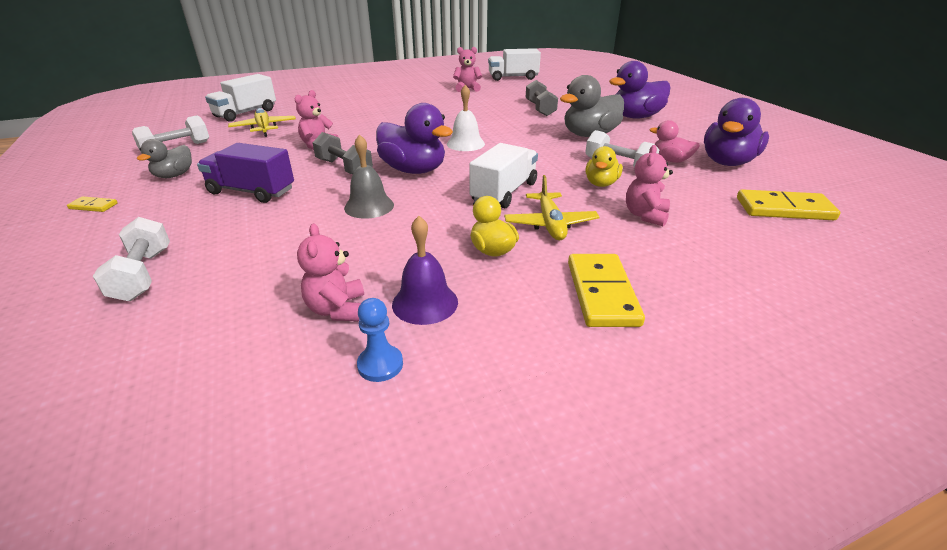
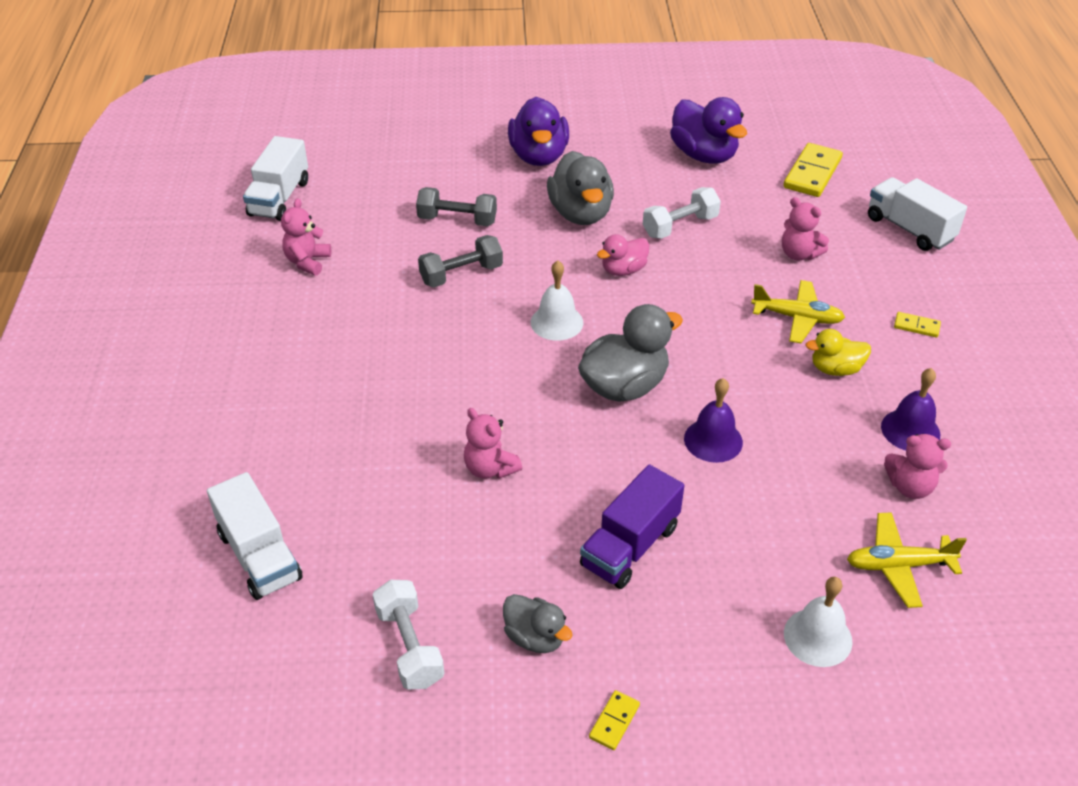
camera: 70 degrees left, 10 degrees up
white dumbbell [93,217,170,301] -> white bell [784,577,852,667]
yellow plane [228,108,296,137] -> yellow plane moved to [847,512,967,608]
grey dumbbell [312,132,373,174] -> grey dumbbell moved to [418,235,503,288]
grey bell [344,134,394,219] -> purple bell [684,378,743,463]
blue pawn [357,298,403,382] -> none
purple duck [376,103,453,174] -> grey duck [578,304,683,402]
white truck [469,143,538,208] -> white truck moved to [868,177,967,251]
yellow domino [568,254,645,327] -> yellow domino [894,312,941,337], size x0.49
yellow duck [585,146,623,187] -> none
pink duck [649,120,700,163] -> pink duck moved to [597,234,649,276]

